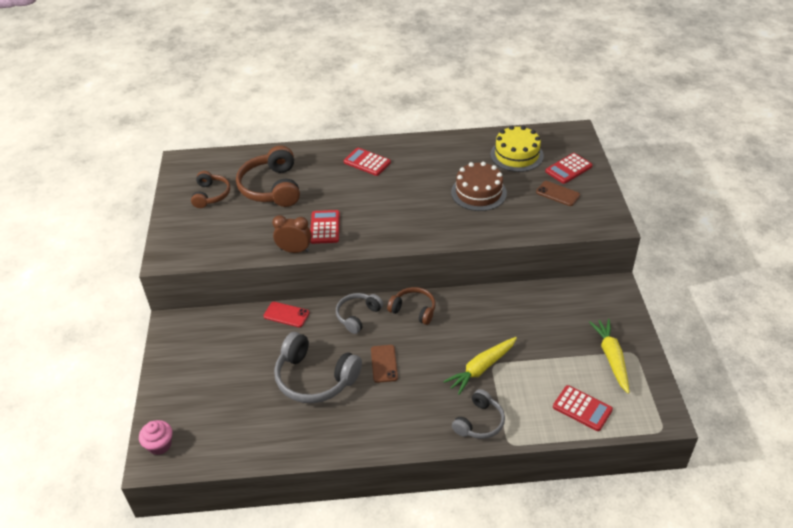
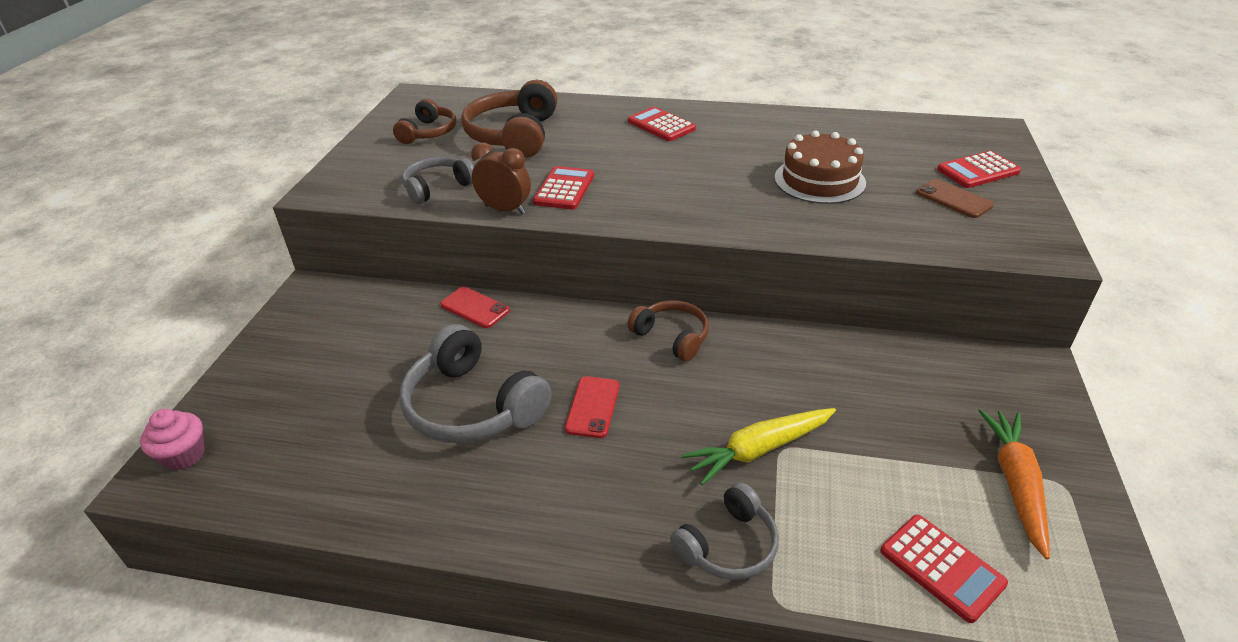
camera: 15 degrees right, 5 degrees down
grey headphones [336,293,383,334] -> grey headphones moved to [402,157,474,204]
brown phone [371,345,398,383] -> red phone [565,376,620,438]
yellow cake [490,126,544,172] -> none
yellow carrot [589,319,630,394] -> orange carrot [979,409,1050,560]

